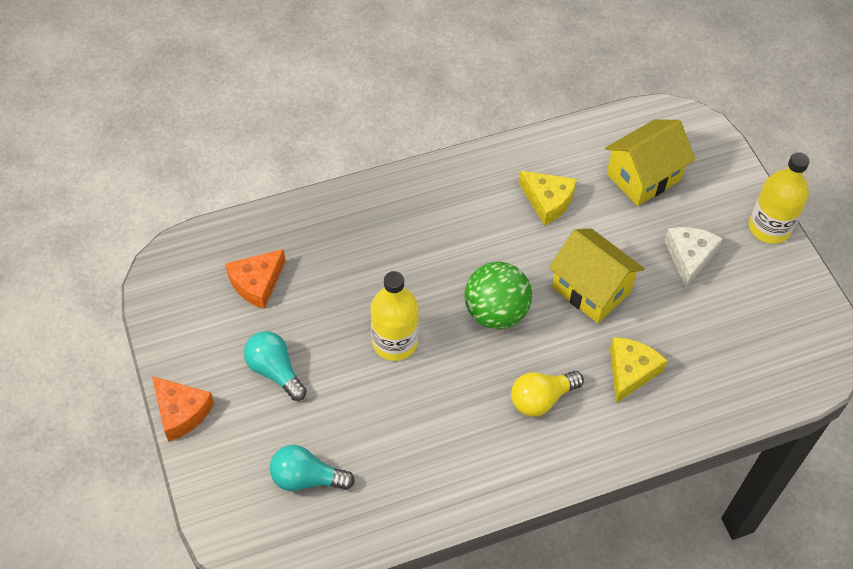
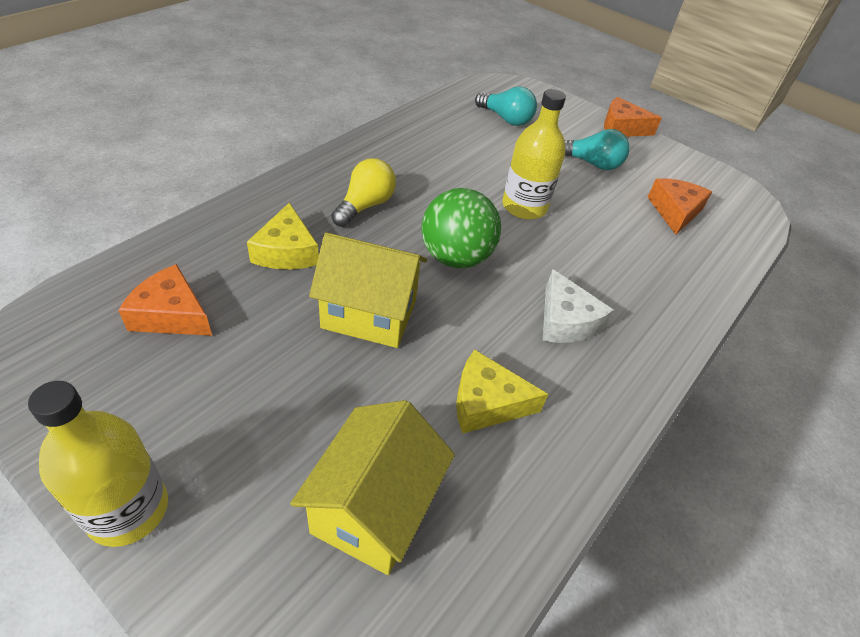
camera: 145 degrees right, 10 degrees down
turquoise light bulb [270,445,355,491] -> turquoise light bulb turned 60 degrees clockwise [475,86,537,126]
white cheese [664,227,723,287] -> white cheese moved to [543,269,614,343]
none -> orange cheese [118,264,212,336]

